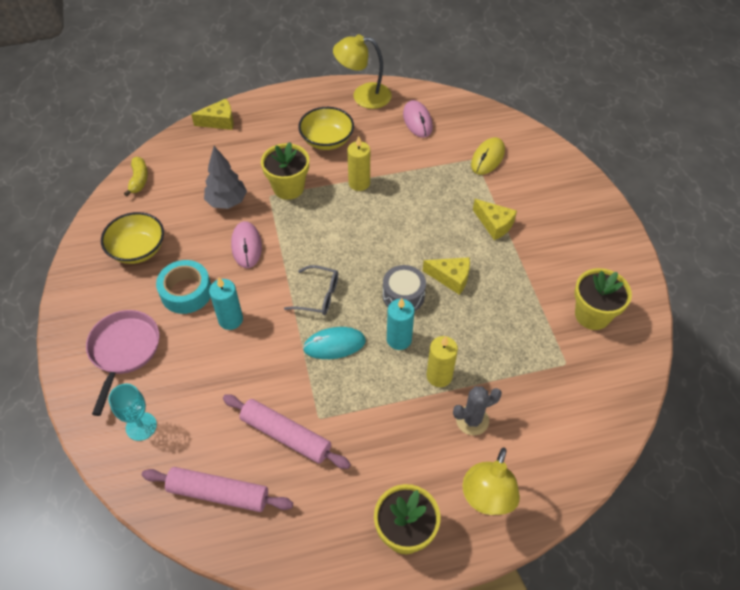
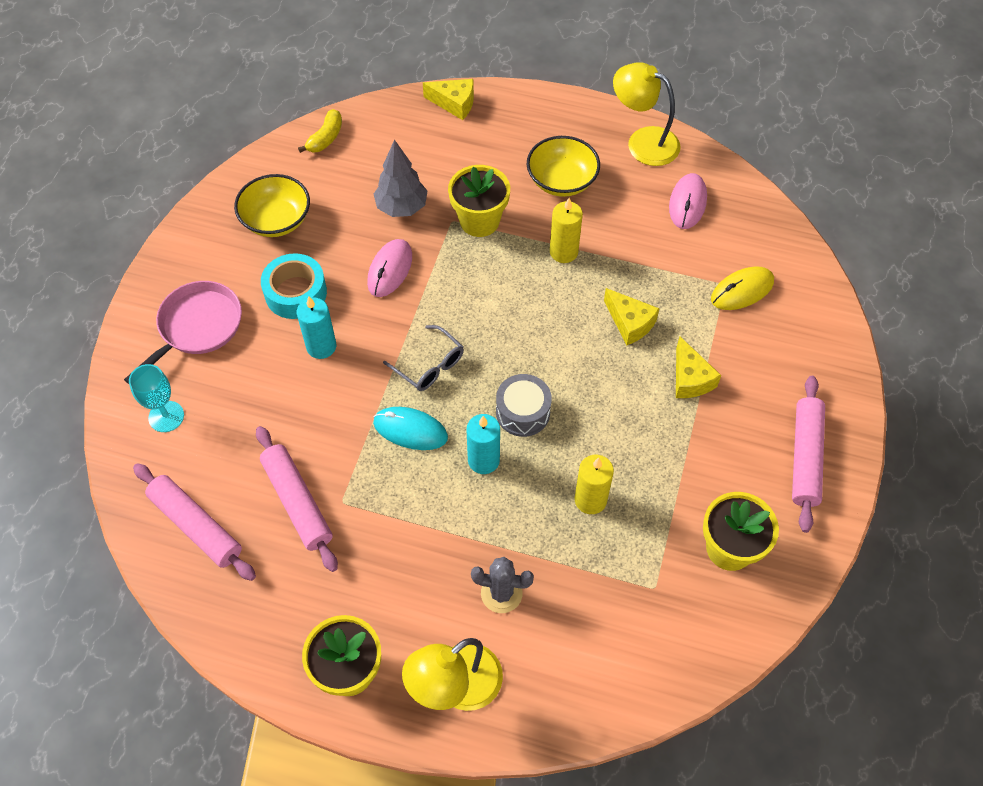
camera: 30 degrees right, 5 degrees up
yellow cheese [423,257,470,295] -> yellow cheese moved to [604,288,660,345]
yellow candle [426,336,458,387] -> yellow candle moved to [575,455,614,514]
none -> pink rolling pin [792,376,825,533]

